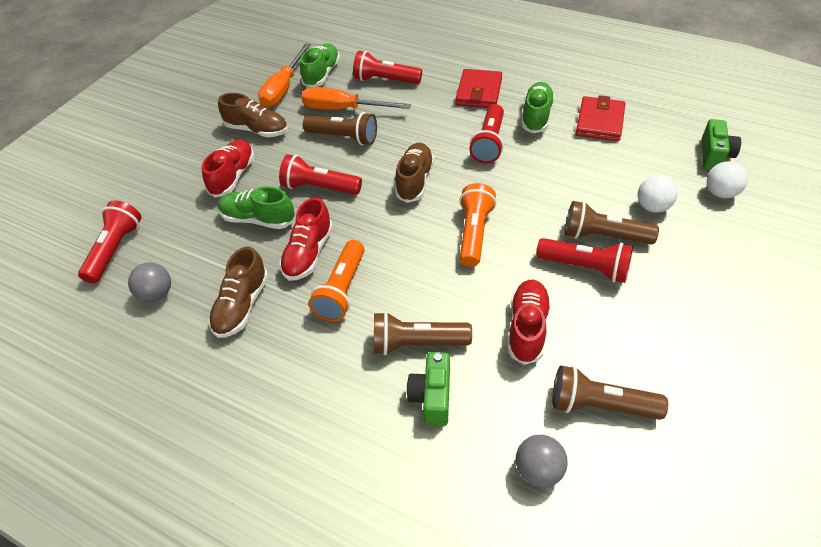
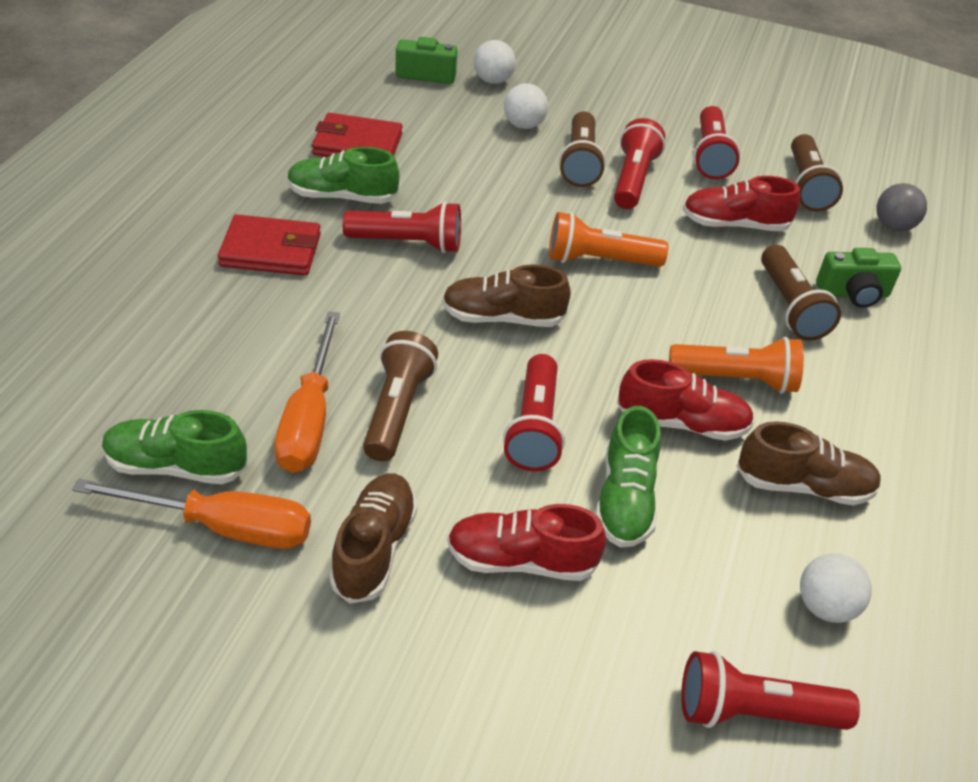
camera: 105 degrees left, 5 degrees down
grey ball [128,262,171,302] -> white ball [800,553,872,623]
red flashlight [353,51,422,84] -> red flashlight moved to [693,106,740,179]

